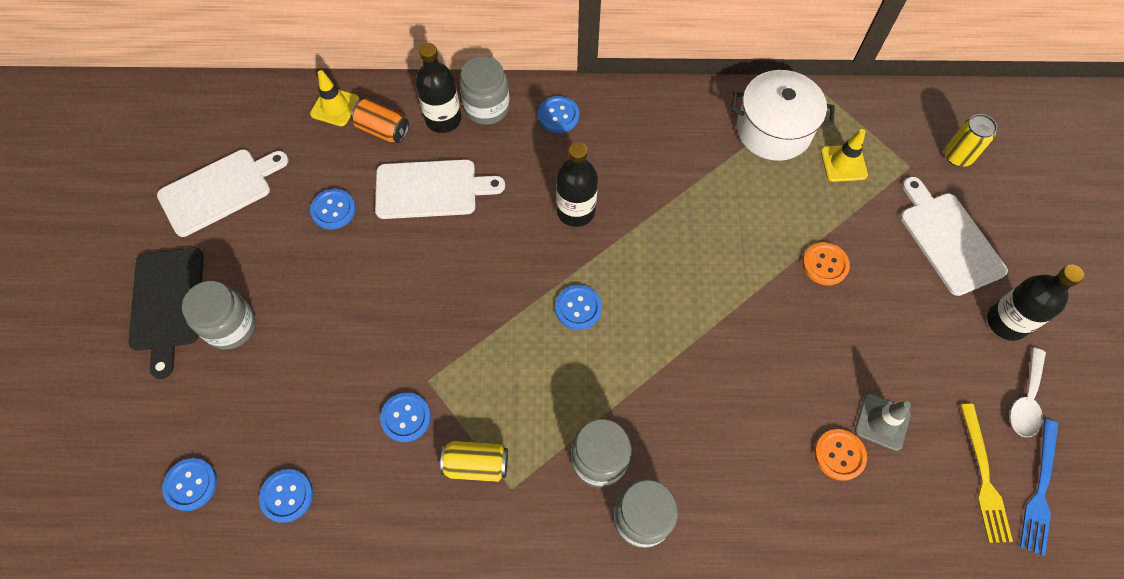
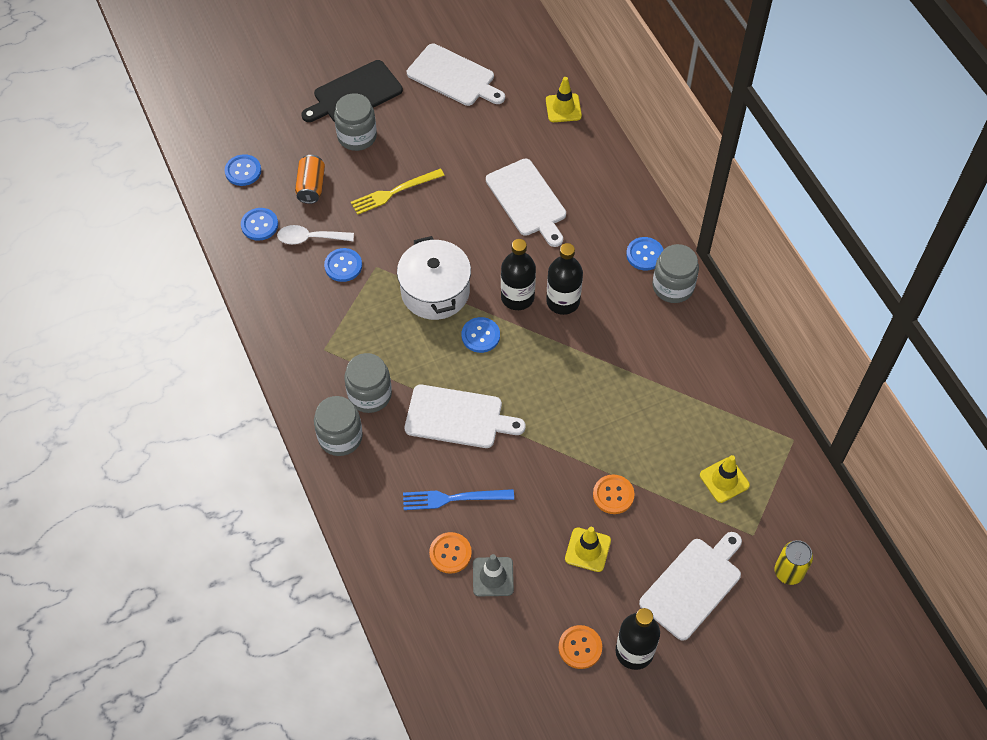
camera: 65 degrees right, 5 degrees down
blue button [310,189,356,229] -> none
orange can [350,98,409,143] -> orange can moved to [295,155,325,204]
black bottle [415,43,462,133] -> black bottle moved to [501,239,536,310]
yellow can [440,441,508,482] -> none
grey jar [459,56,510,125] -> grey jar moved to [653,244,699,303]
white pot [731,70,834,161] -> white pot moved to [397,236,471,320]
yellow fork [960,404,1013,543] -> yellow fork moved to [351,168,445,215]
white spoon [1010,347,1046,437] -> white spoon moved to [277,225,354,244]
blue fork [1020,419,1058,556] -> blue fork moved to [403,489,514,510]
none -> white cutting board [405,385,526,448]
none -> orange button [559,625,602,669]
none -> yellow traffic cone [565,527,611,572]

